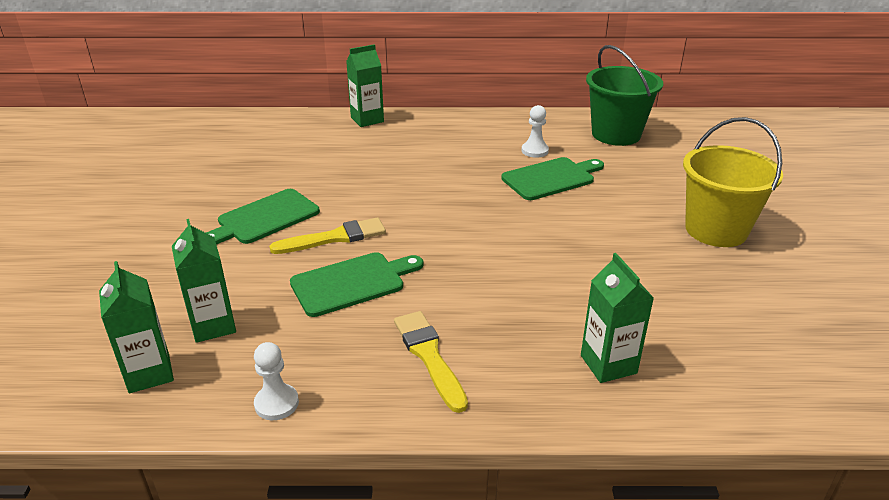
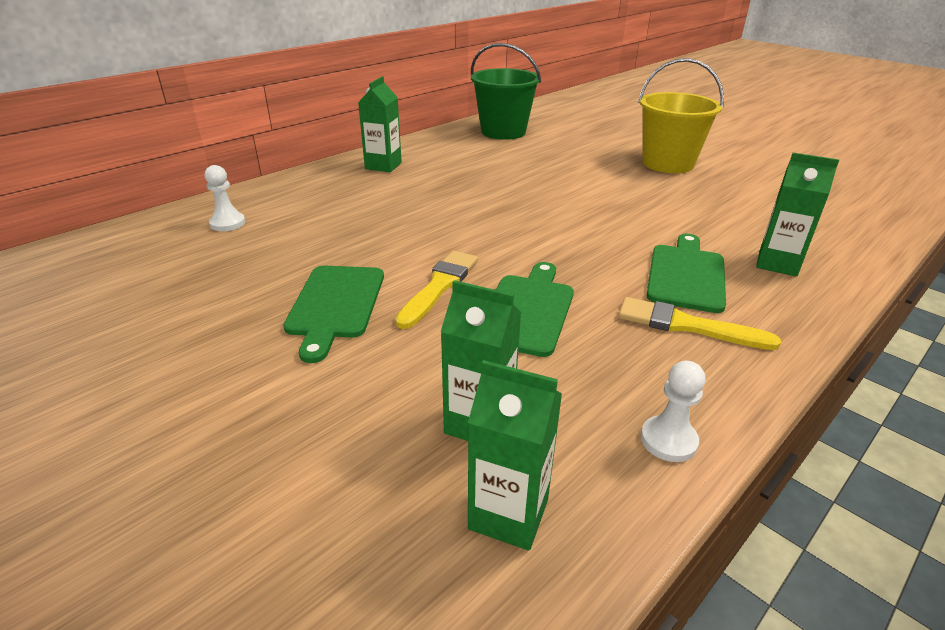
camera: 45 degrees left, 0 degrees up
green carton [346,44,384,127] -> green carton moved to [358,76,402,172]
green cutting board [501,157,604,200] -> green cutting board moved to [646,234,726,313]
white pawn [521,105,549,158] -> white pawn moved to [205,165,245,231]

